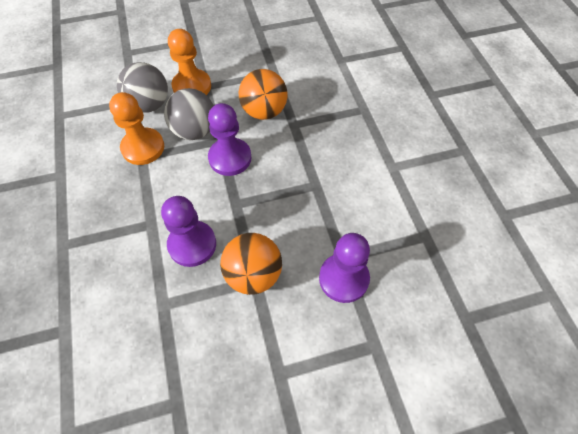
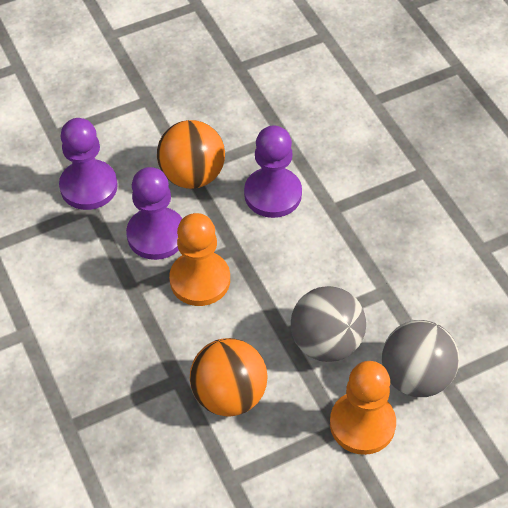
camera: 170 degrees right, 5 degrees down
orange pawn [109,92,164,165] -> orange pawn moved to [169,213,230,306]
purple pawn [208,103,252,176] -> purple pawn moved to [126,167,182,260]

